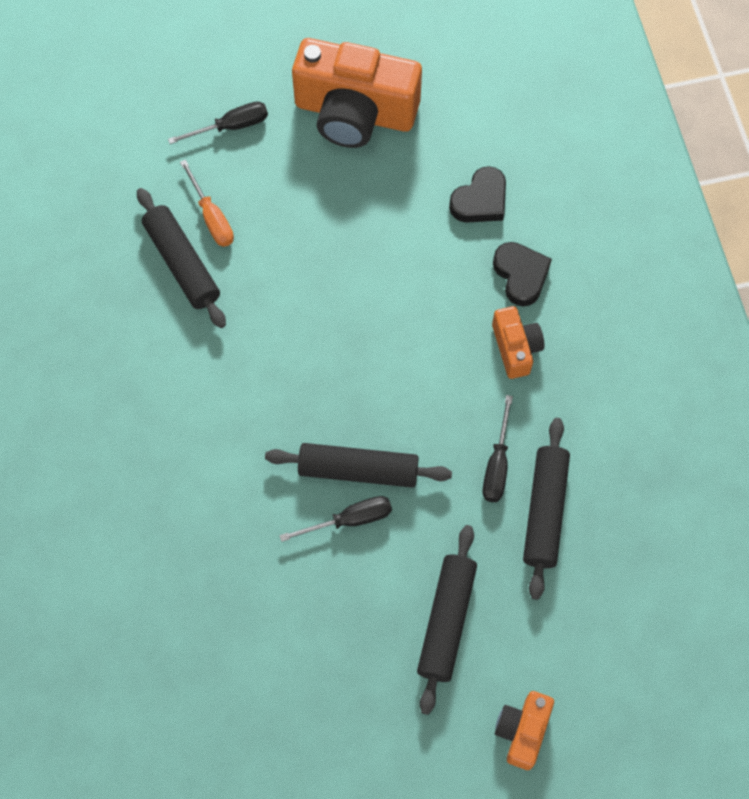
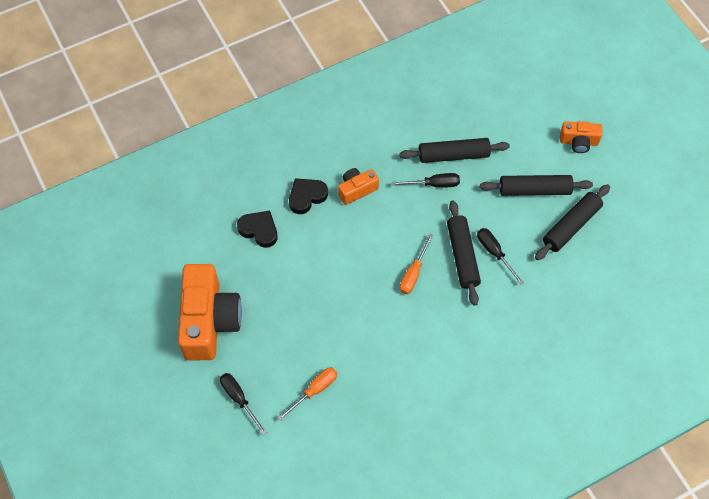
camera: 105 degrees left, 5 degrees down
black rolling pin [137,188,226,328] -> black rolling pin moved to [535,184,610,260]
none -> orange screwdriver [400,234,434,294]

